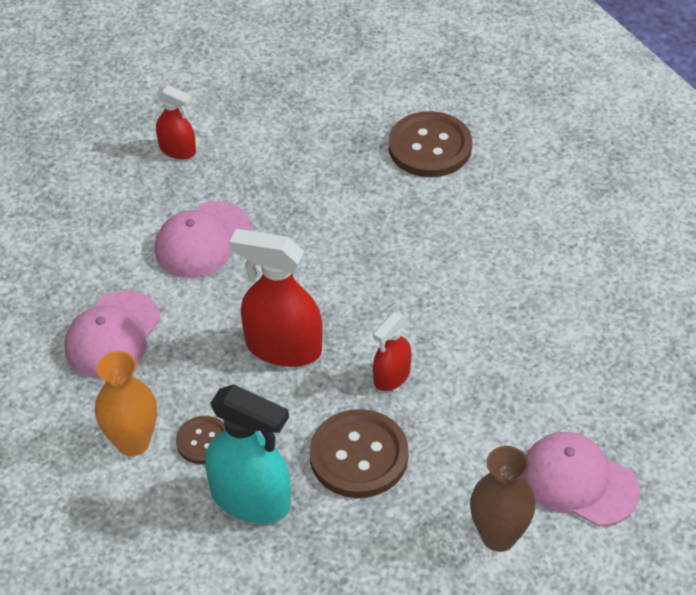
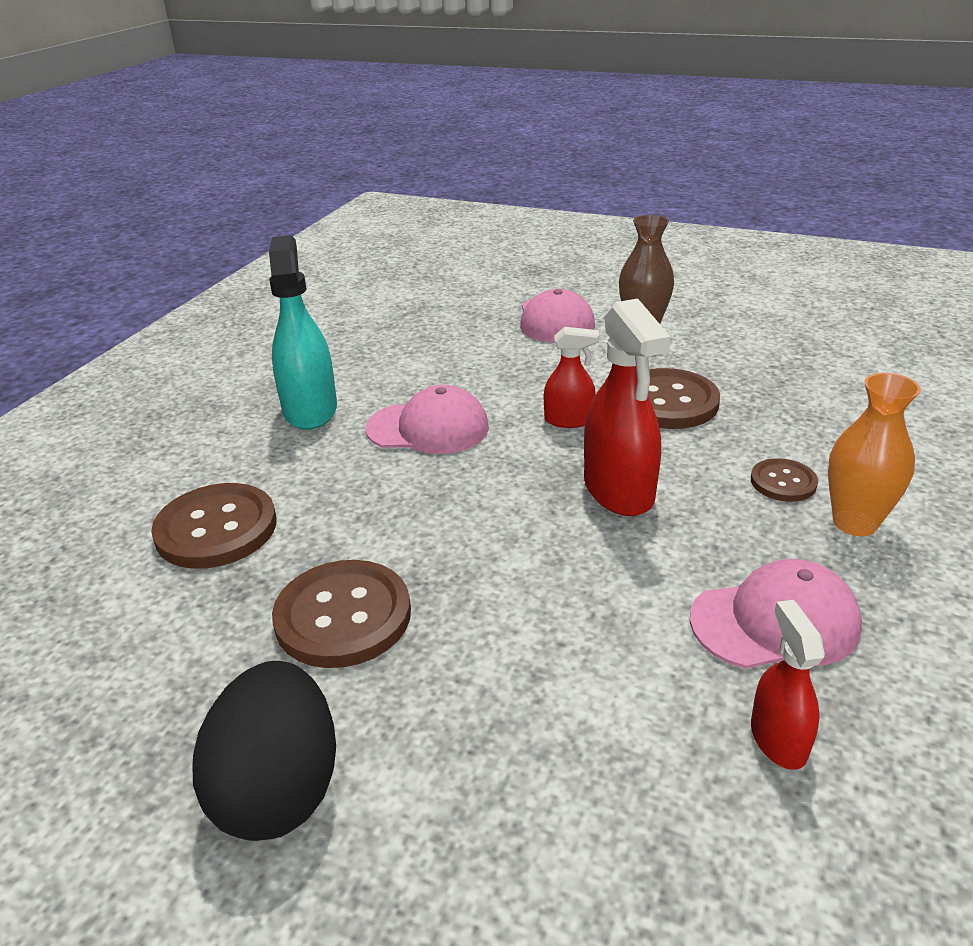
camera: 125 degrees left, 15 degrees down
pink cap [155,201,251,278] -> pink cap moved to [365,385,489,454]
red spray bottle [156,85,196,159] -> red spray bottle moved to [751,600,825,770]
turquoise spray bottle [205,384,291,524] -> turquoise spray bottle moved to [269,235,337,430]
none -> black egg [192,661,336,841]
none -> brown button [272,560,411,668]

